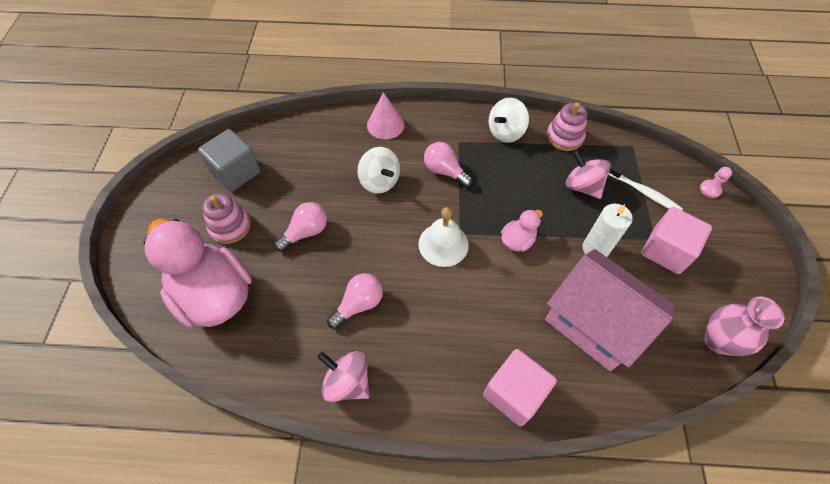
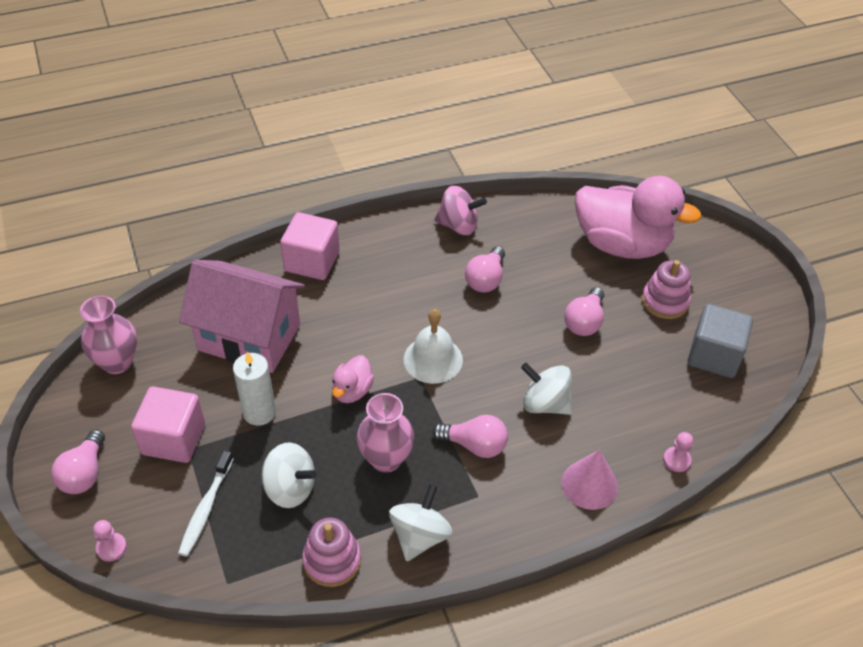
camera: 155 degrees right, 10 degrees down
pink spinning top [566,150,611,199] -> white spinning top [262,442,317,508]
white toothbrush [608,163,683,210] -> white toothbrush turned 90 degrees counterclockwise [178,450,233,557]
none -> pink light bulb [51,429,105,494]
none -> pink vase [357,393,414,473]
none -> pink pawn [663,432,693,472]

